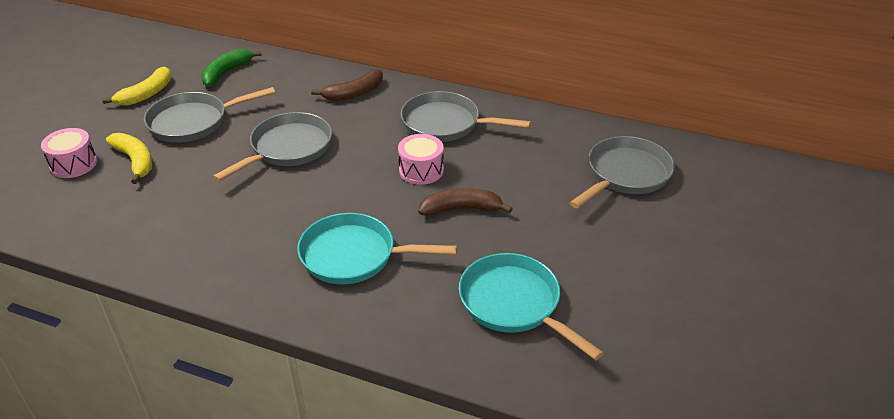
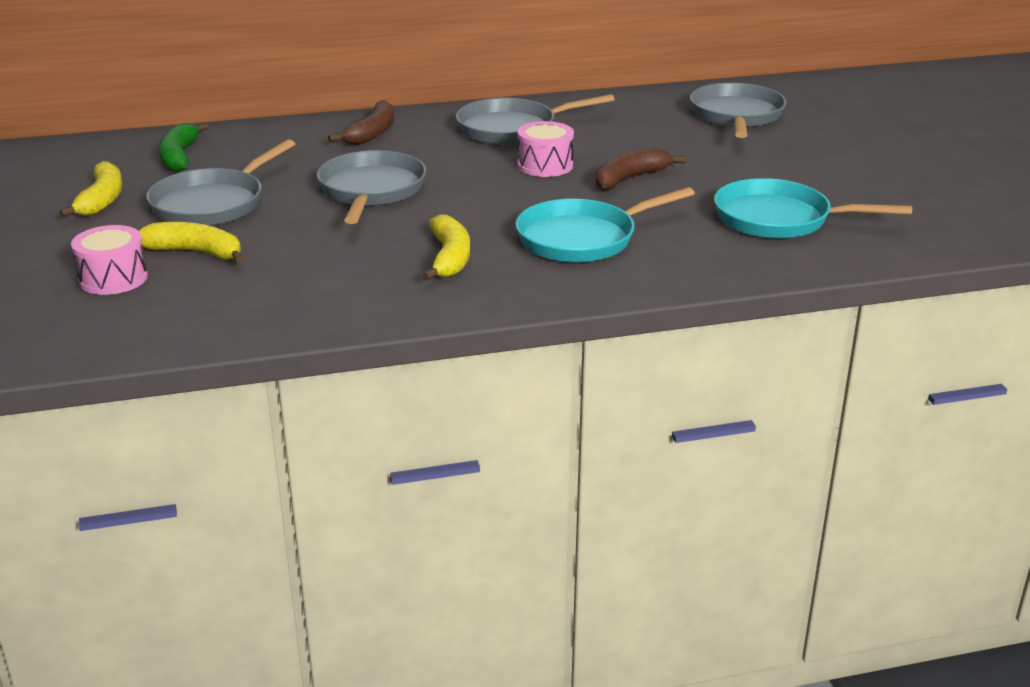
camera: 35 degrees left, 10 degrees down
none -> yellow banana [422,214,470,281]

